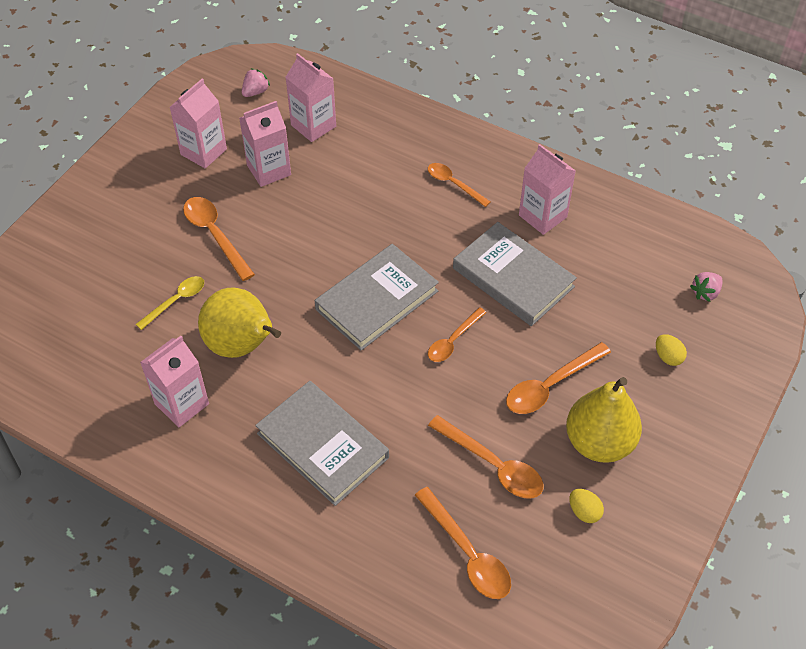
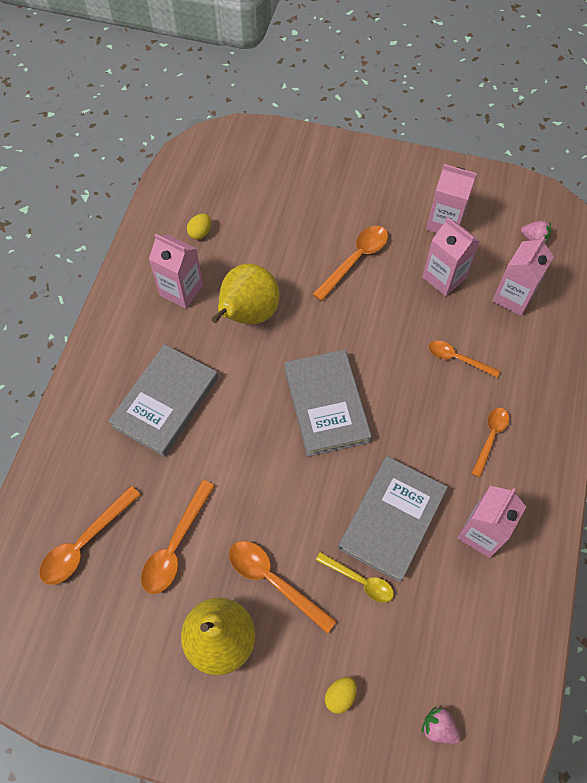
camera: 75 degrees right, 10 degrees up
yellow spoon [136,276,204,330] -> yellow spoon moved to [316,552,394,603]
grey book [315,244,439,351] -> grey book turned 45 degrees clockwise [284,350,372,457]
orange spoon [428,307,487,362] -> orange spoon moved to [429,341,500,378]
yellow egg [569,489,604,523] -> yellow egg moved to [187,213,211,239]

